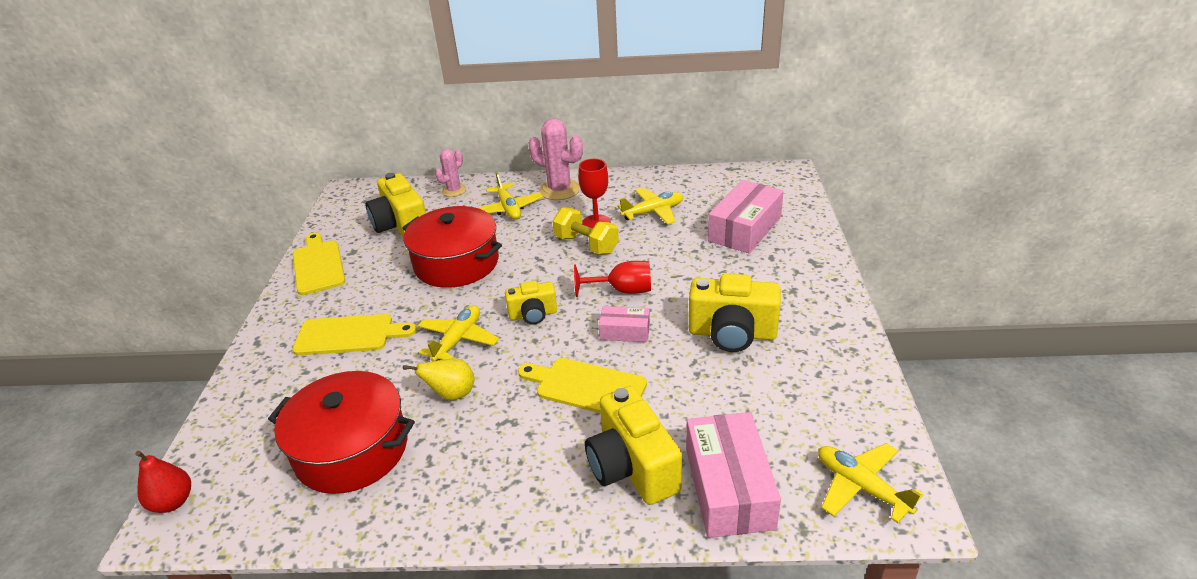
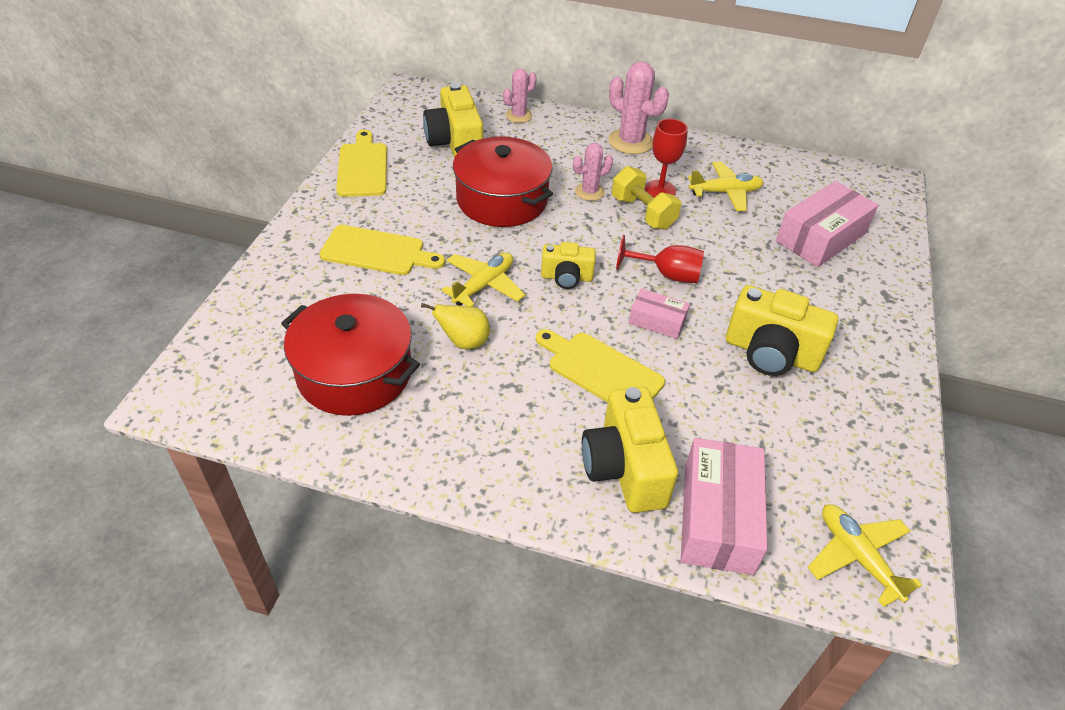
camera: 10 degrees right, 10 degrees up
red pear [135,451,191,513] -> none
yellow plane [478,172,543,220] -> none
none -> pink cactus [573,143,613,201]

